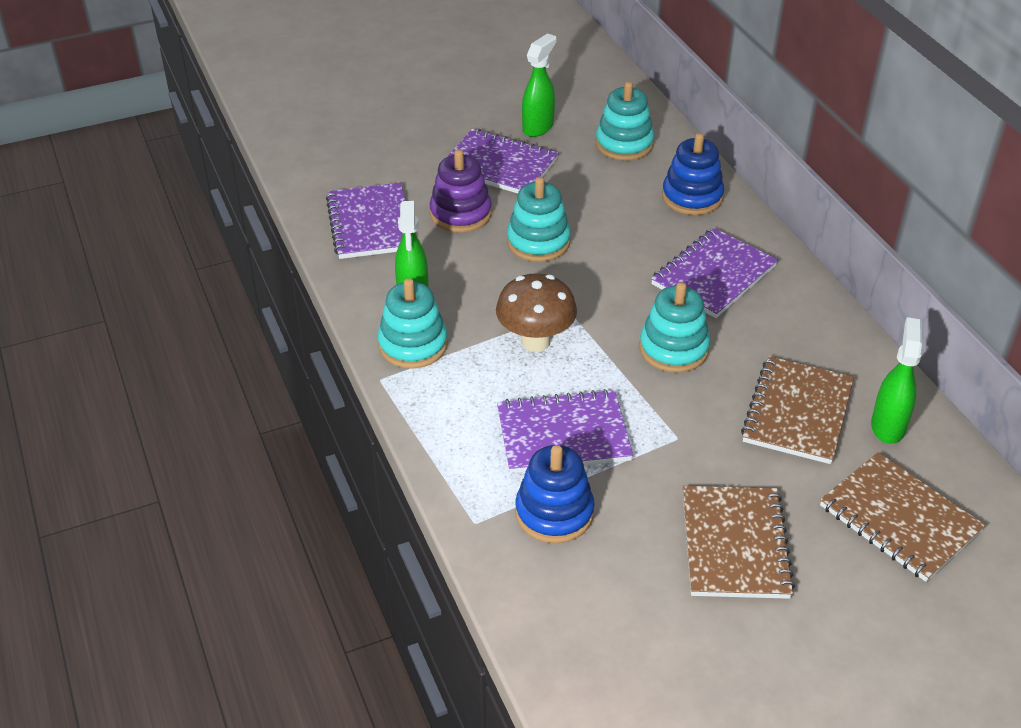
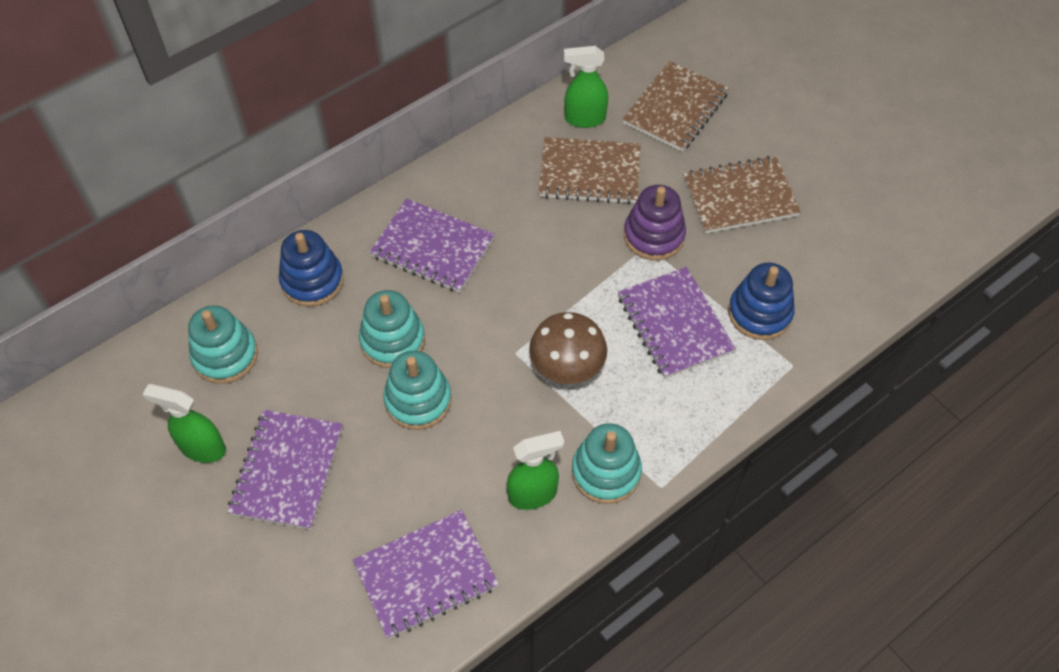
camera: 105 degrees left, 15 degrees up
purple stacking toy [429,149,492,233] -> purple stacking toy moved to [624,185,686,260]
turquoise stacking toy [639,282,710,373] -> turquoise stacking toy moved to [359,290,425,368]

